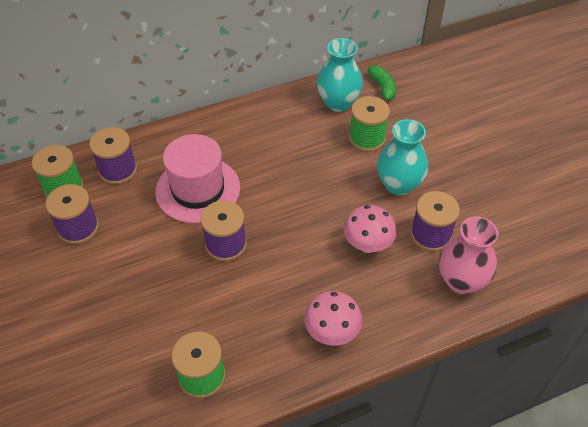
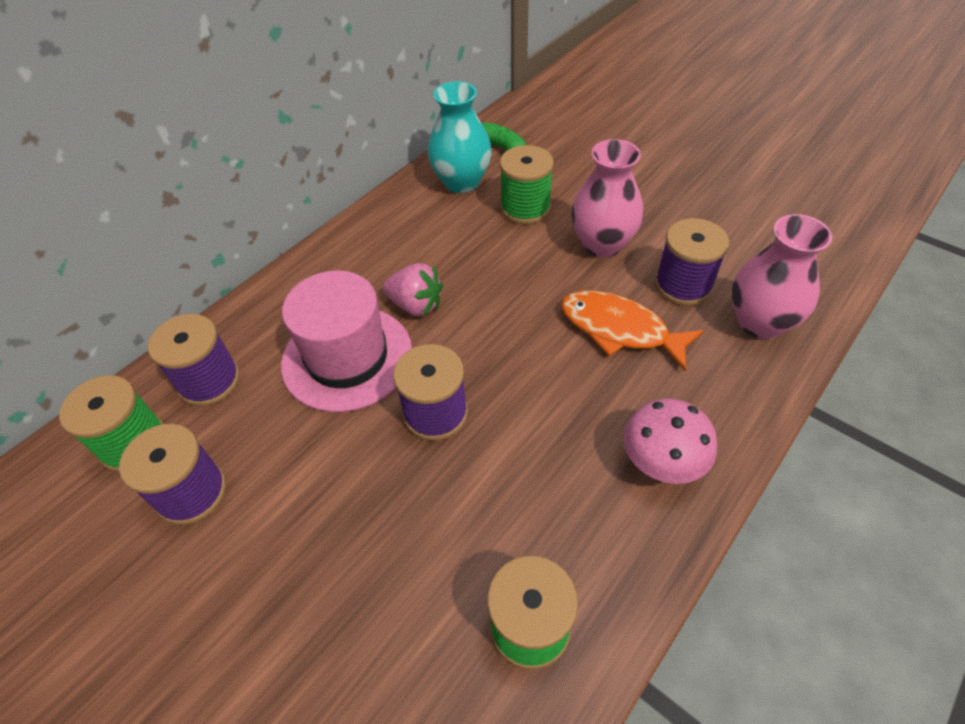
camera: 25 degrees left, 0 degrees up
pink mushroom [343,205,397,253] -> orange fish [561,291,704,371]
turquoise vase [377,119,428,196] -> pink vase [571,139,644,257]
none -> pink strawberry [383,263,443,316]

